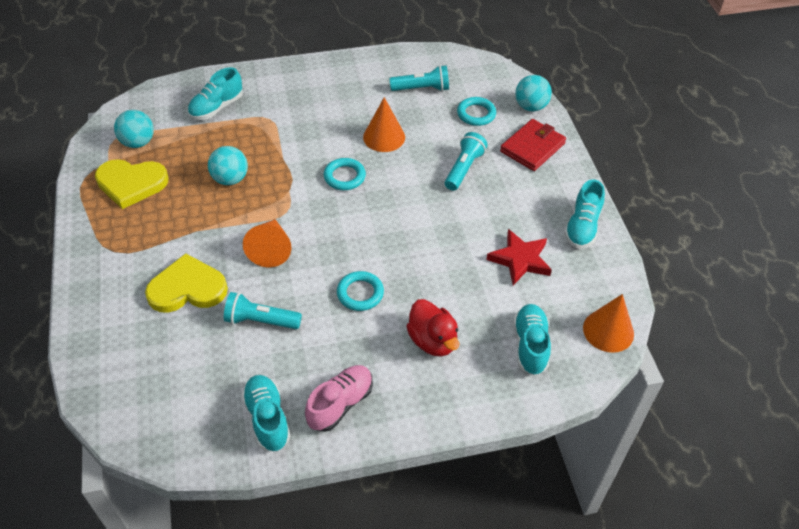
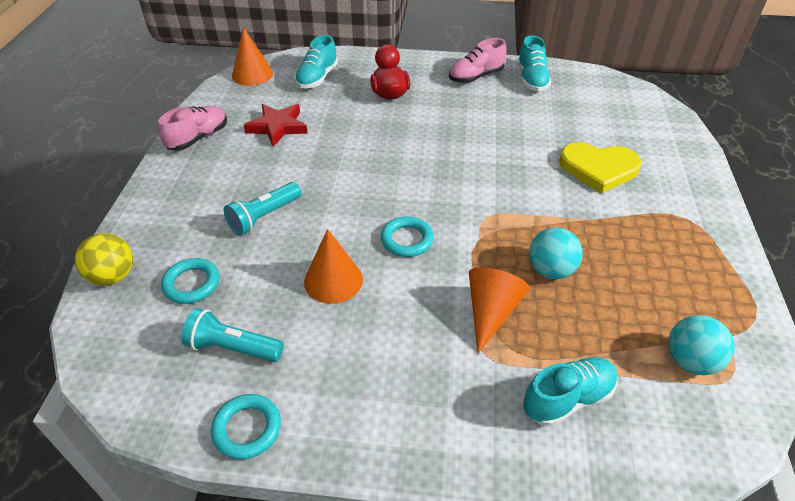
camera: 160 degrees left, 5 degrees down
yellow heart [95,159,169,209] -> none
turquoise flashlight [224,292,302,329] -> none
orange cone [243,219,291,267] -> orange cone moved to [469,267,530,353]
turquoise ring [337,271,384,311] -> turquoise ring moved to [211,394,281,459]
red wallet [500,119,566,171] -> none
turquoise ball [515,75,552,112] -> yellow ball [75,233,133,286]
turquoise shoe [564,179,605,248] -> pink shoe [158,106,227,151]

